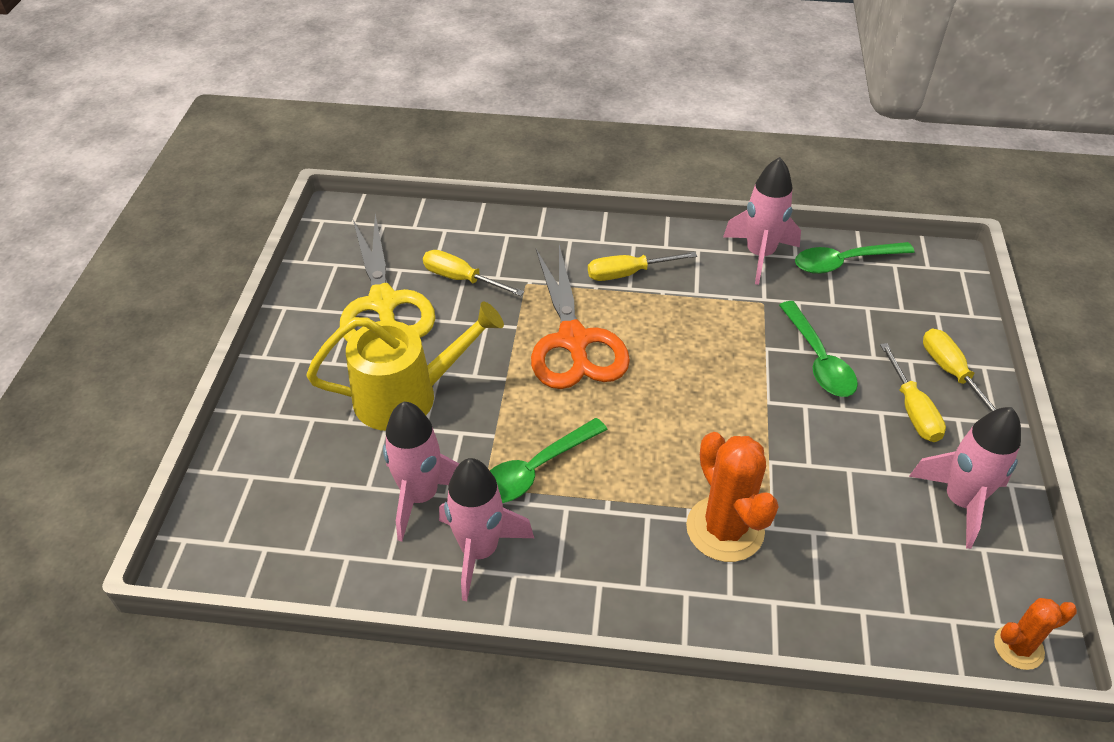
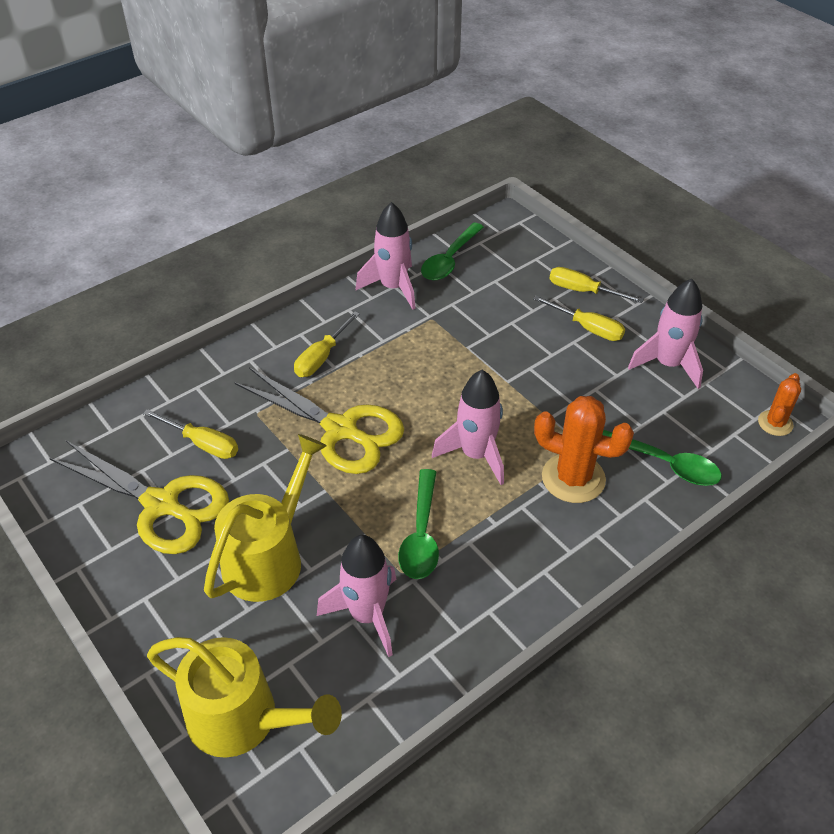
camera: 45 degrees left, 0 degrees up
yellow screwdriver [423,250,524,296] -> yellow screwdriver turned 135 degrees counterclockwise [143,409,238,459]
pink rocket [439,458,534,601] -> pink rocket moved to [432,370,504,485]
orange scissors [531,245,630,389] -> yellow scissors [234,367,404,474]
green spoon [779,301,858,397] -> green spoon moved to [602,430,722,486]
none -> yellow watering can [147,637,342,758]

